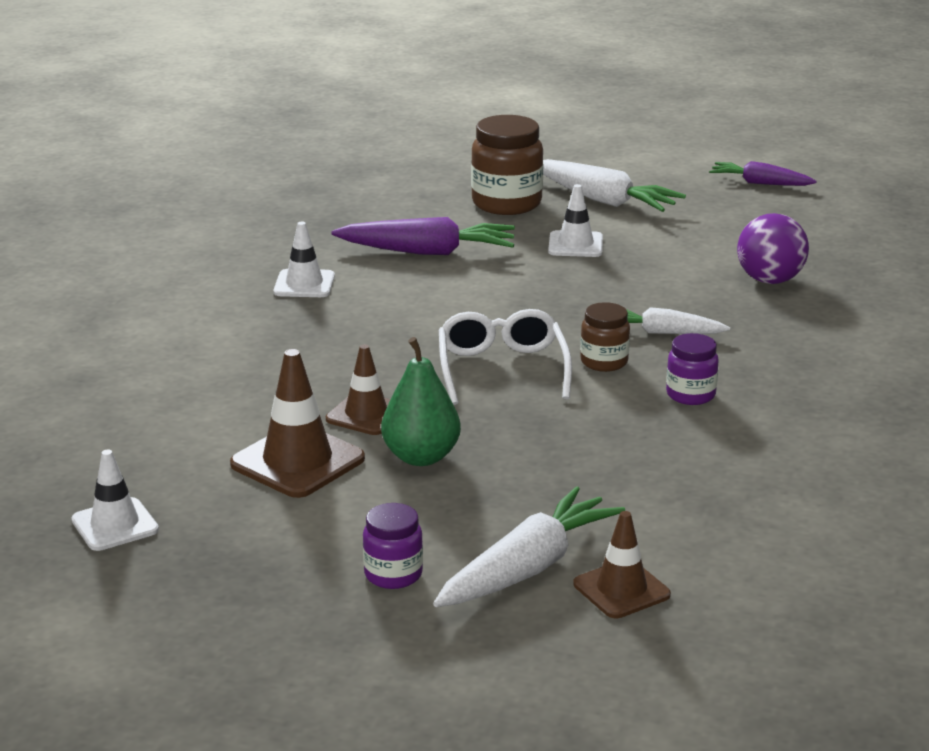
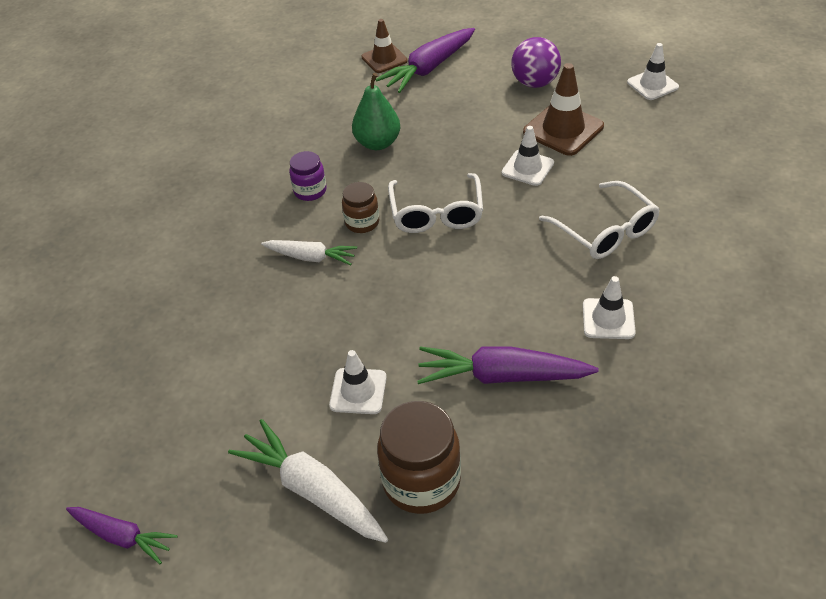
camera: 175 degrees left, 20 degrees up
brown traffic cone [326,344,391,435] -> white traffic cone [502,126,554,186]
purple jar [363,503,423,589] -> none
green pear [381,337,461,466] -> green pear moved to [352,73,401,150]
white carrot [433,486,625,607] -> purple carrot [376,28,475,93]
purple ball [737,213,809,284] -> purple ball moved to [512,37,561,88]
none -> white glasses [539,181,660,259]

